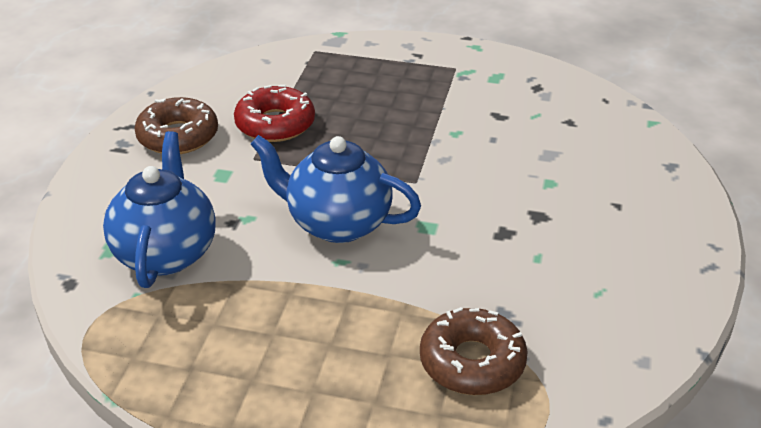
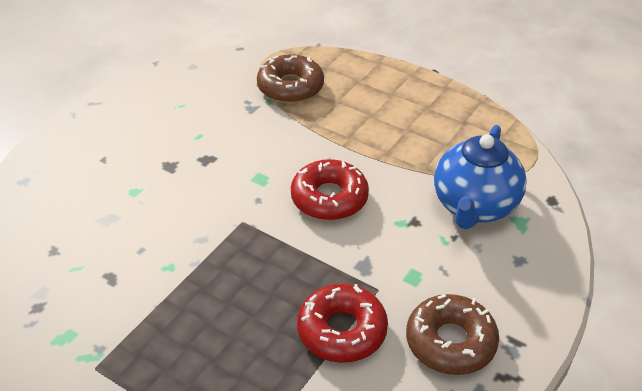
camera: 160 degrees left, 5 degrees up
blue teapot [250,135,421,243] -> red donut [291,159,369,220]

